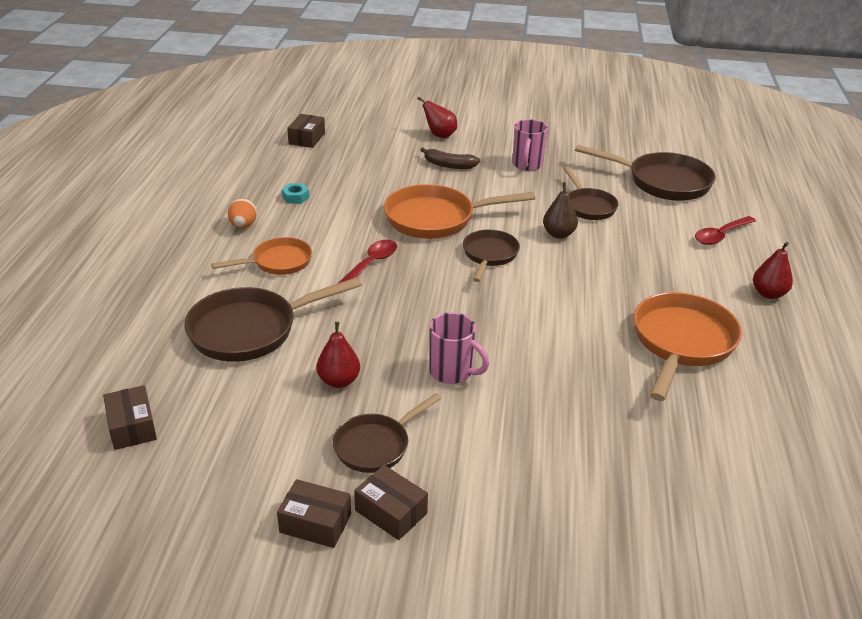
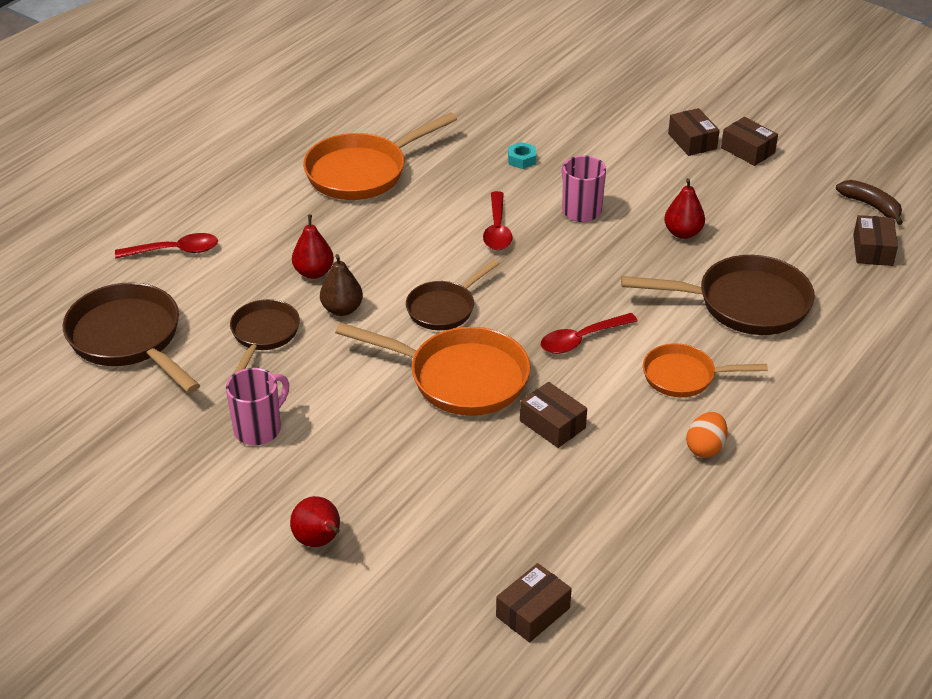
camera: 150 degrees left, 5 degrees up
turquoise nut [282,183,309,204] -> turquoise nut moved to [508,142,536,169]
brown pan [333,393,441,473] -> none
brown banana [421,147,480,169] -> brown banana moved to [836,180,903,225]
red pear [753,242,793,299] -> red pear moved to [292,215,334,279]
none -> red spoon [483,191,513,250]
none -> brown box [520,382,587,448]

